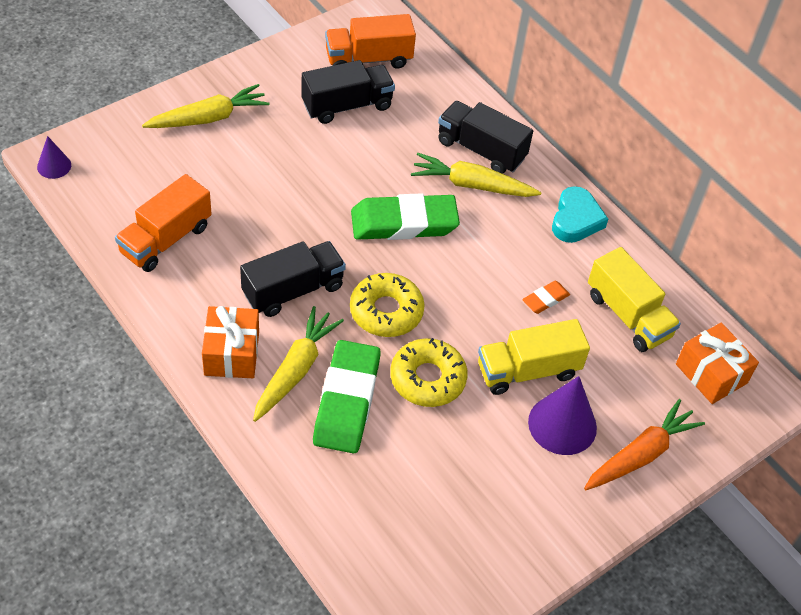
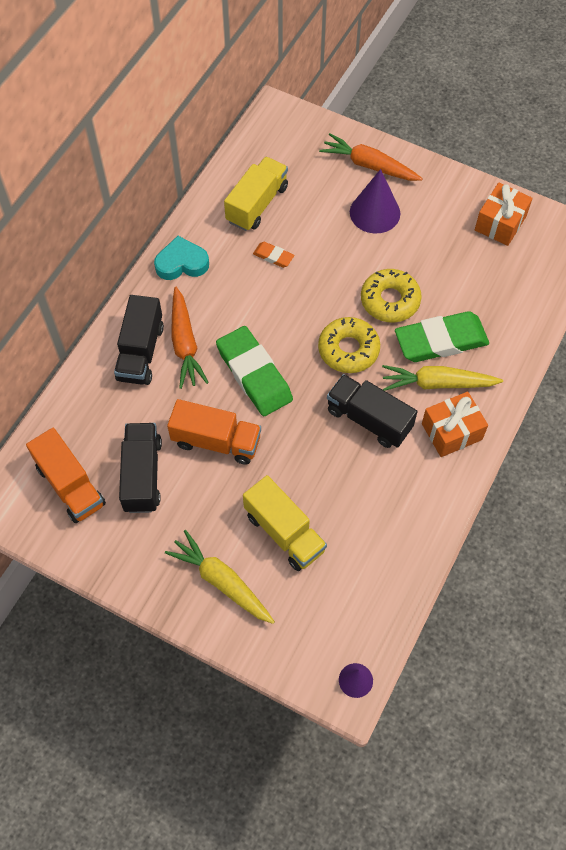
camera: 110 degrees left, 10 degrees up
orange truck [115,174,212,272] -> orange truck moved to [167,399,261,465]
black truck [301,60,395,124] -> black truck turned 45 degrees clockwise [119,423,162,513]
yellow carrot [411,153,541,197] -> orange carrot [171,287,209,389]
yellow truck [478,319,590,395] -> yellow truck moved to [243,475,327,571]
orange gift [676,323,759,404] -> orange gift moved to [475,183,533,246]

